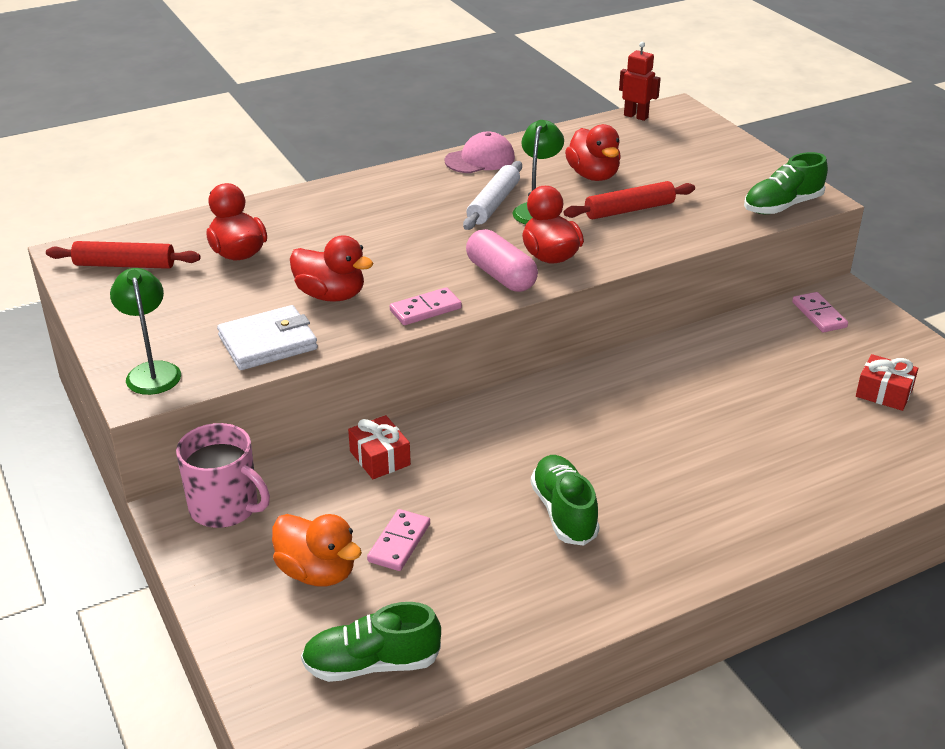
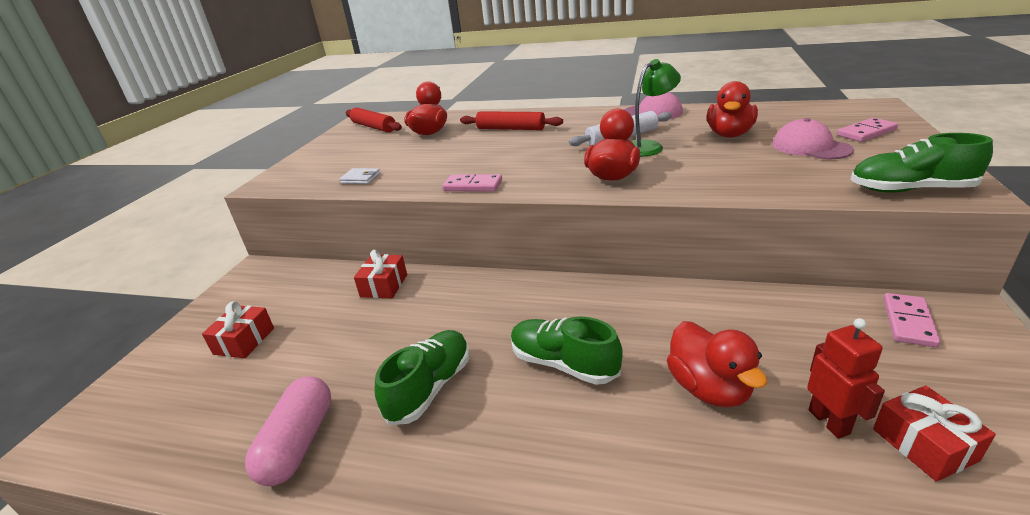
camera: 45 degrees right, 5 degrees down
green lamp [110,268,181,395] -> none
pink mug [176,423,270,528] -> none
white wallet [217,305,318,370] -> white wallet [339,168,381,184], size x0.52
orange duck [272,514,362,586] -> red gift [202,301,274,358]
red duck [290,235,373,302] -> red duck moved to [667,321,767,408]
green shoe [301,602,441,682] -> green shoe moved to [511,316,623,385]
pink domino [367,509,430,571] -> pink domino moved to [837,118,898,142]
pink capsule [466,229,538,292] -> pink capsule moved to [245,376,331,486]
red rolling pin [564,181,695,219] -> red rolling pin moved to [460,111,563,130]
red robot [619,42,661,121] -> red robot moved to [807,318,885,439]
none -> pink cap [772,118,854,159]

